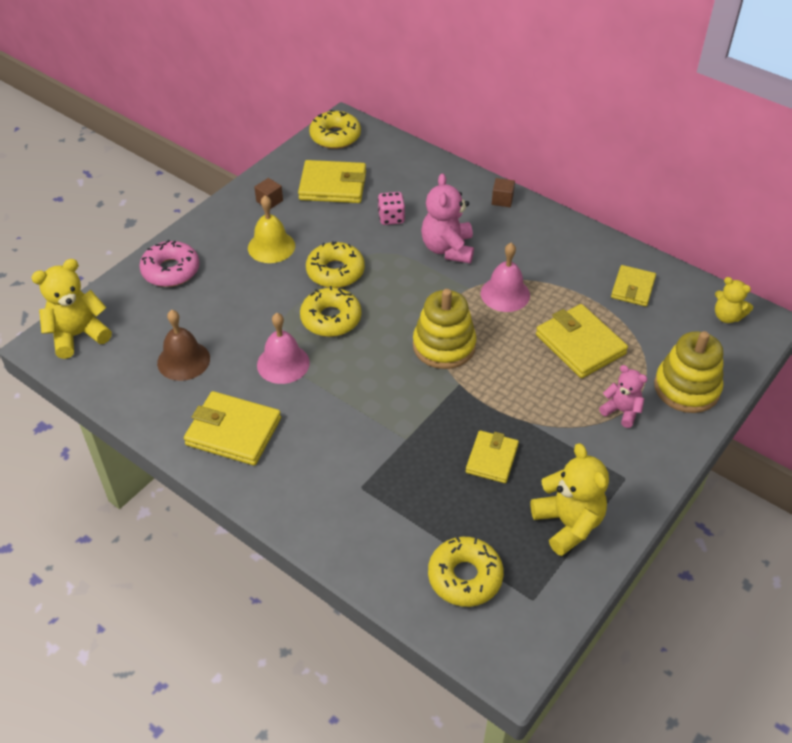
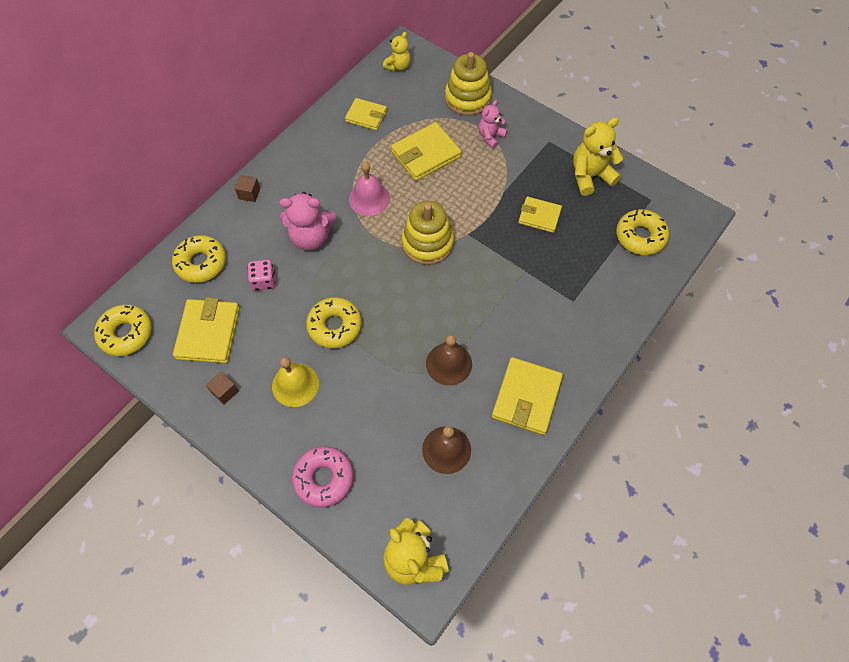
camera: 90 degrees left, 15 degrees up
pink bell [257,313,310,384] -> brown bell [426,335,472,386]
yellow donut [300,286,361,337] -> yellow donut moved to [172,235,226,283]

